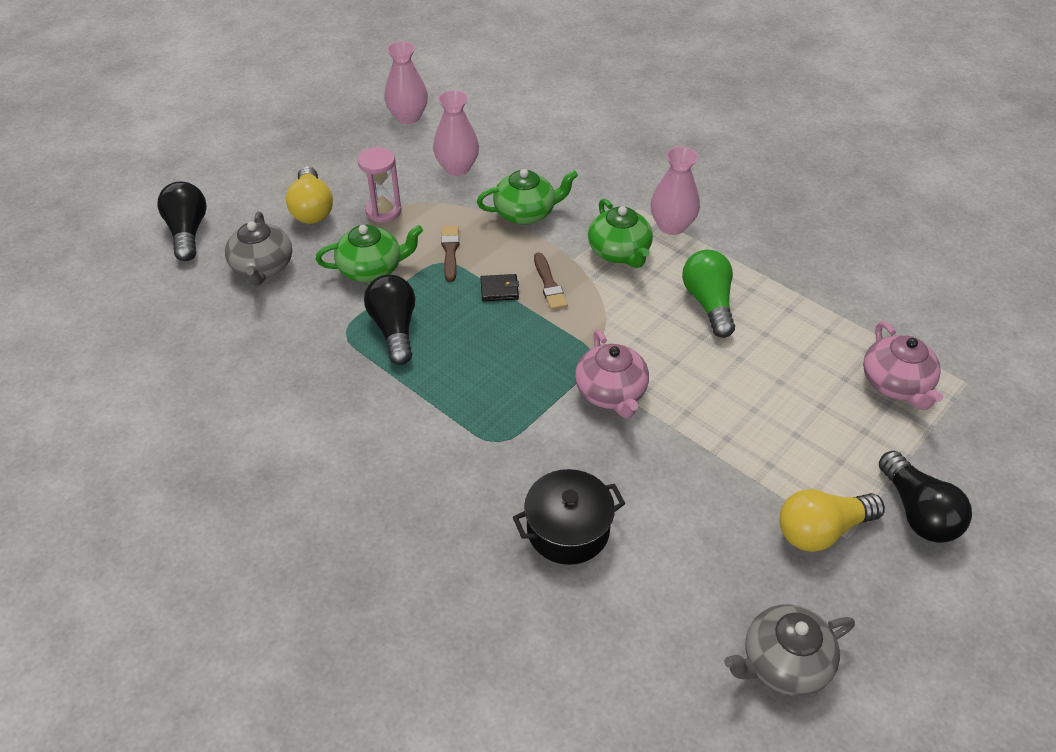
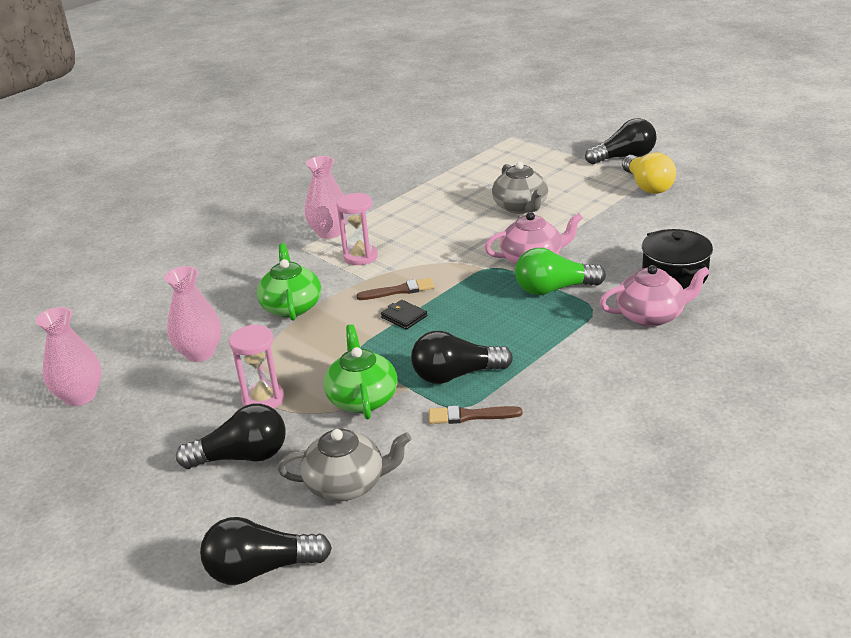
camera: 85 degrees left, 15 degrees down
yellow light bulb [286,166,333,224] -> black light bulb [176,404,286,469]
brown brush [441,226,459,282] -> brown brush moved to [429,405,523,424]
black wallet [480,274,519,301] -> black wallet turned 45 degrees counterclockwise [381,300,427,330]
green teapot [588,199,653,268] -> pink hourglass [336,193,378,265]
green light bulb [682,250,735,338] -> green light bulb moved to [515,248,606,295]
grey teapot [724,604,855,696] -> grey teapot moved to [492,162,548,214]
pink teapot [863,321,943,410] -> pink teapot moved to [600,265,710,327]

